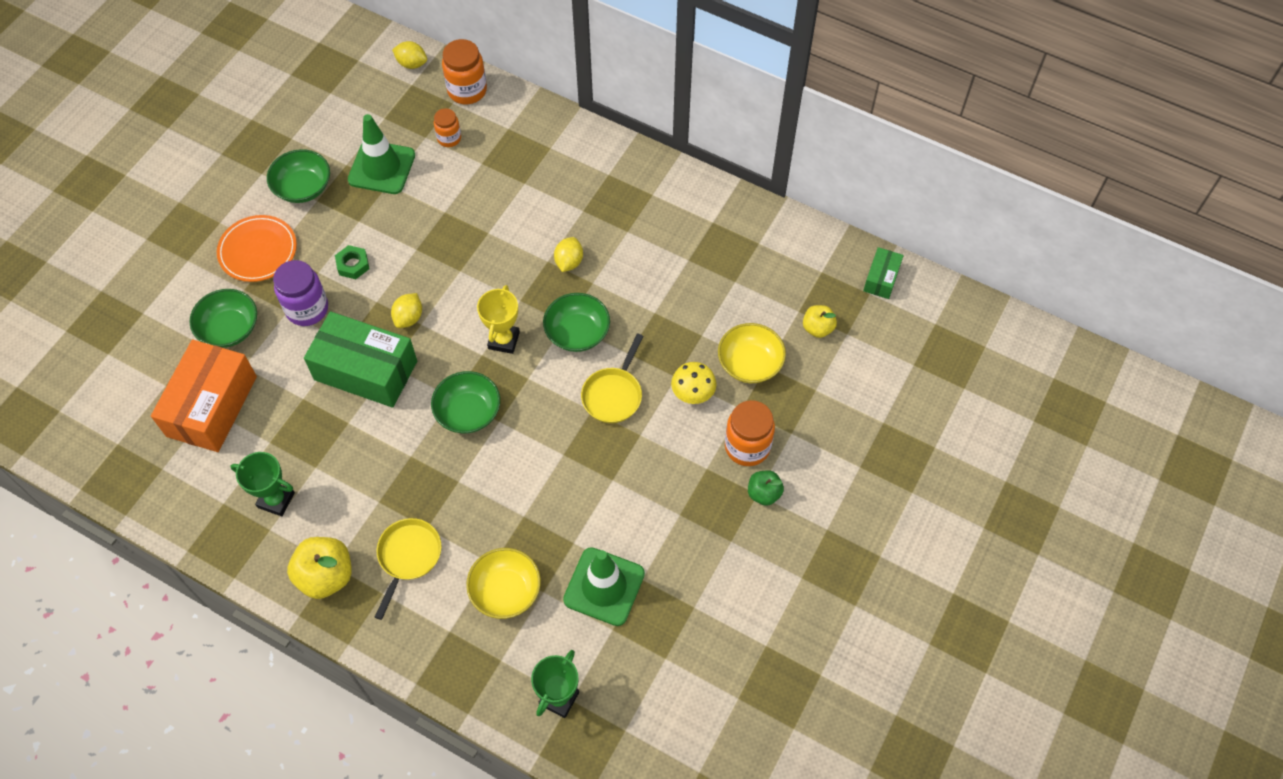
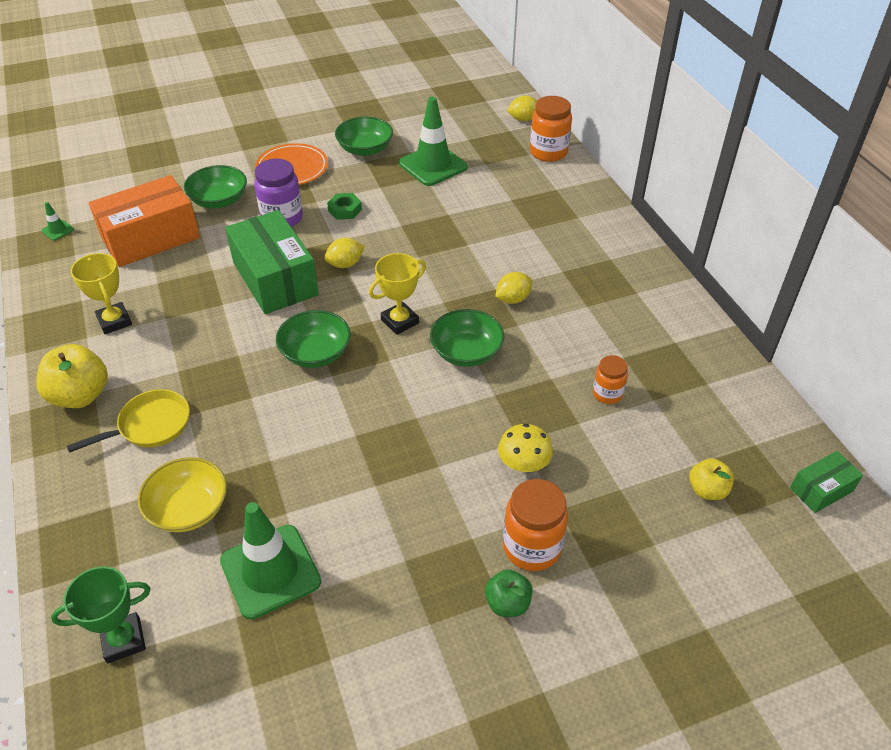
camera: 40 degrees right, 15 degrees down
green trophy [230,452,295,516] -> yellow trophy [71,253,132,334]
yellow lemon [392,41,427,69] -> yellow lemon turned 75 degrees counterclockwise [507,95,537,121]
orange jar [434,108,461,147] -> orange jar moved to [593,355,628,404]
yellow pan [581,333,644,423] -> none
yellow bowl [718,323,786,383] -> none
none -> green traffic cone [41,202,74,241]

